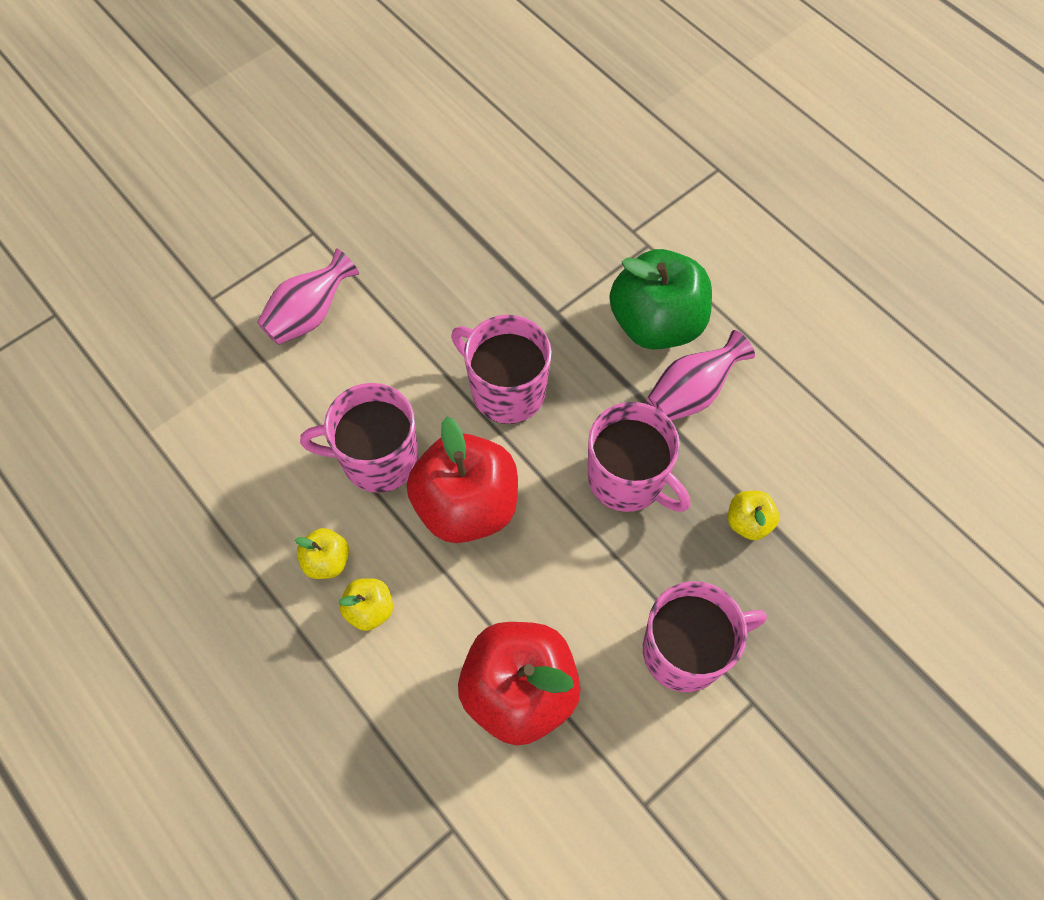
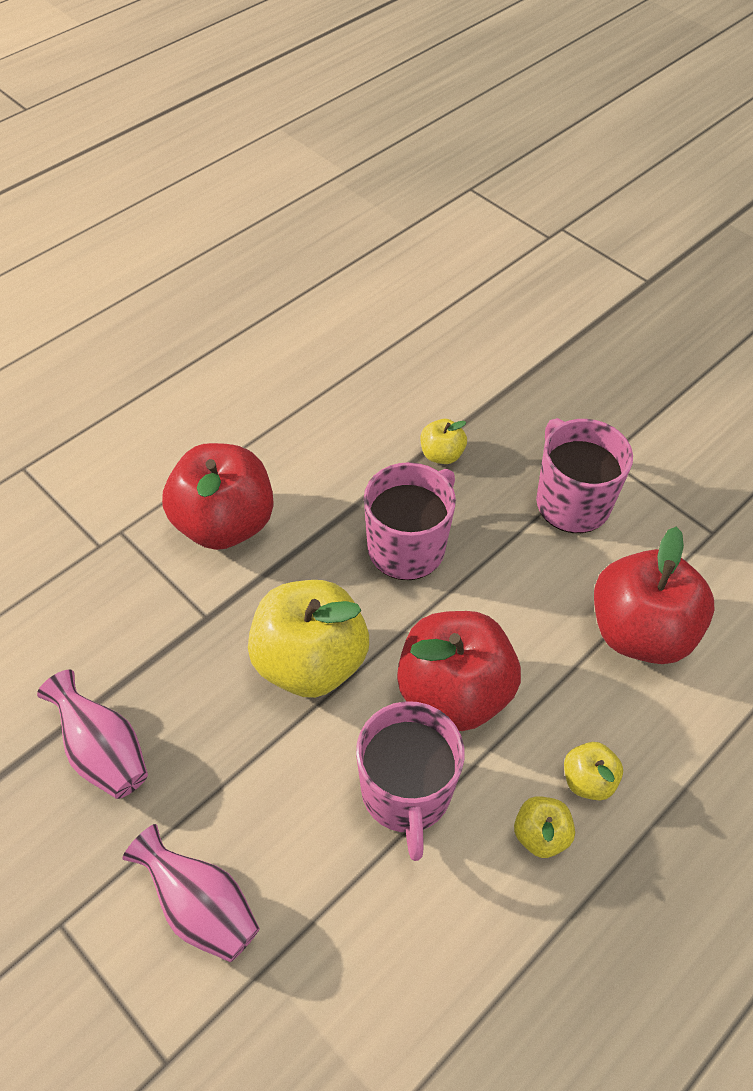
camera: 95 degrees left, 10 degrees down
pink mug [451,315,552,424] -> yellow apple [248,580,369,698]
green apple [610,249,712,350] -> red apple [162,443,274,550]
pink vase [647,330,755,421] -> pink vase moved to [37,669,148,799]

